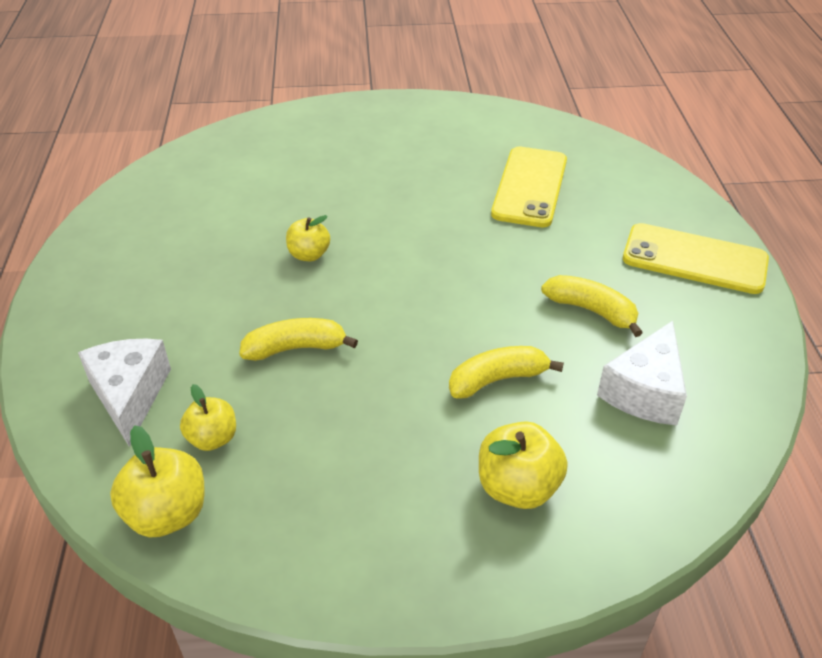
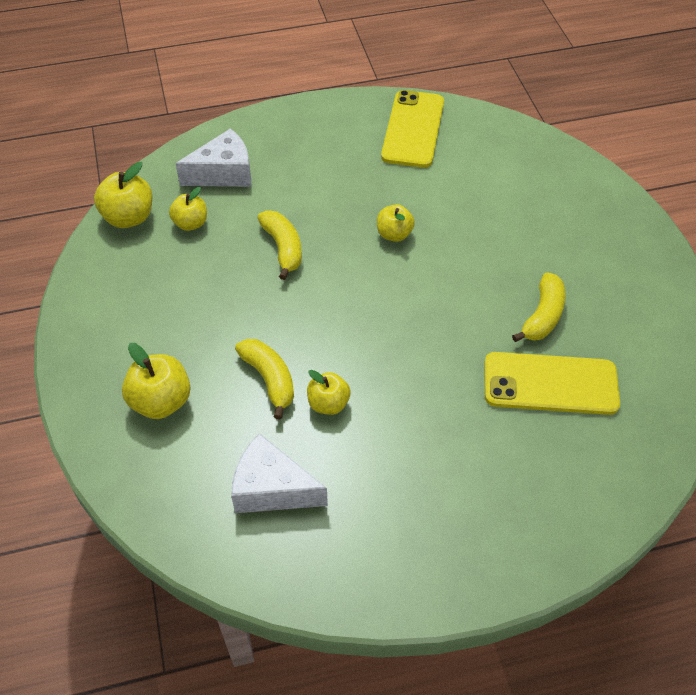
camera: 80 degrees right, 10 degrees up
yellow banana [541,275,643,337] -> yellow banana moved to [512,272,566,342]
yellow phone [623,223,769,294] -> yellow phone moved to [381,90,444,168]
none -> yellow apple [307,370,351,415]

